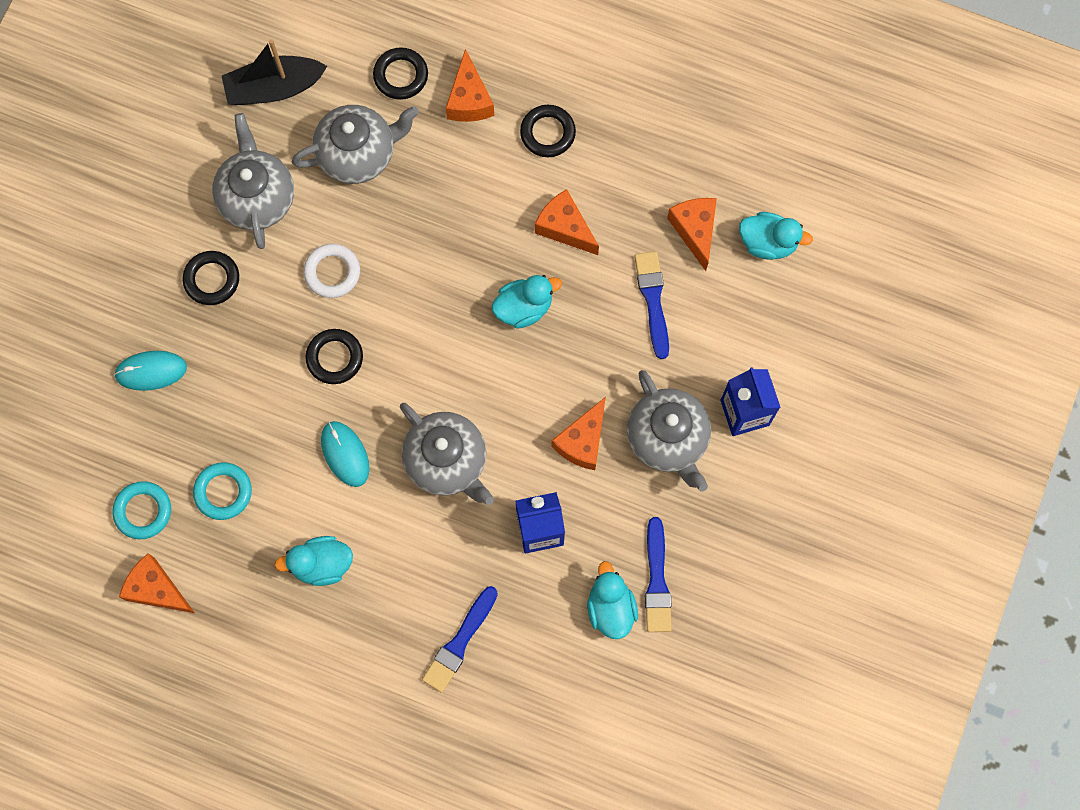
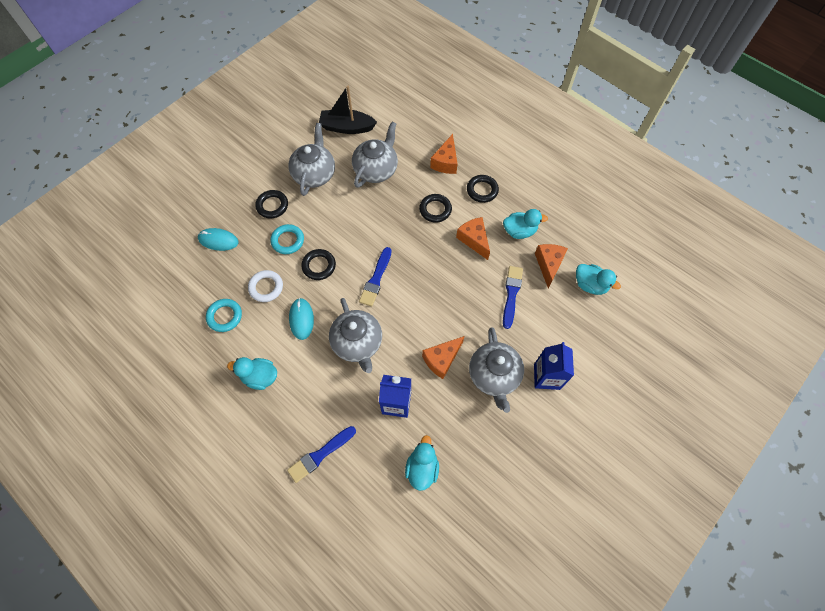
camera: 20 degrees right, 10 degrees down
turquoise ring [112,481,171,539] -> turquoise ring moved to [270,224,304,254]
orange cheese [119,553,195,613] -> none
grey teapot [292,105,419,184] -> grey teapot turned 60 degrees counterclockwise [352,122,398,188]
white ring [303,244,360,298] -> white ring moved to [248,270,283,302]
black ring [373,47,428,100] -> black ring moved to [419,194,452,223]
turquoise duck [492,275,562,329] -> turquoise duck moved to [503,209,548,239]
blue brush [645,517,672,632] -> blue brush moved to [359,247,392,306]

